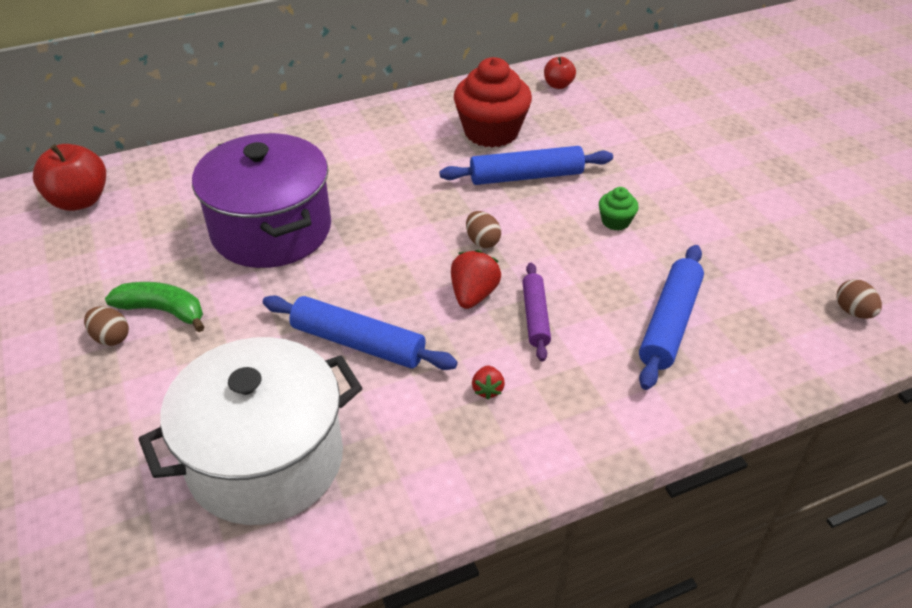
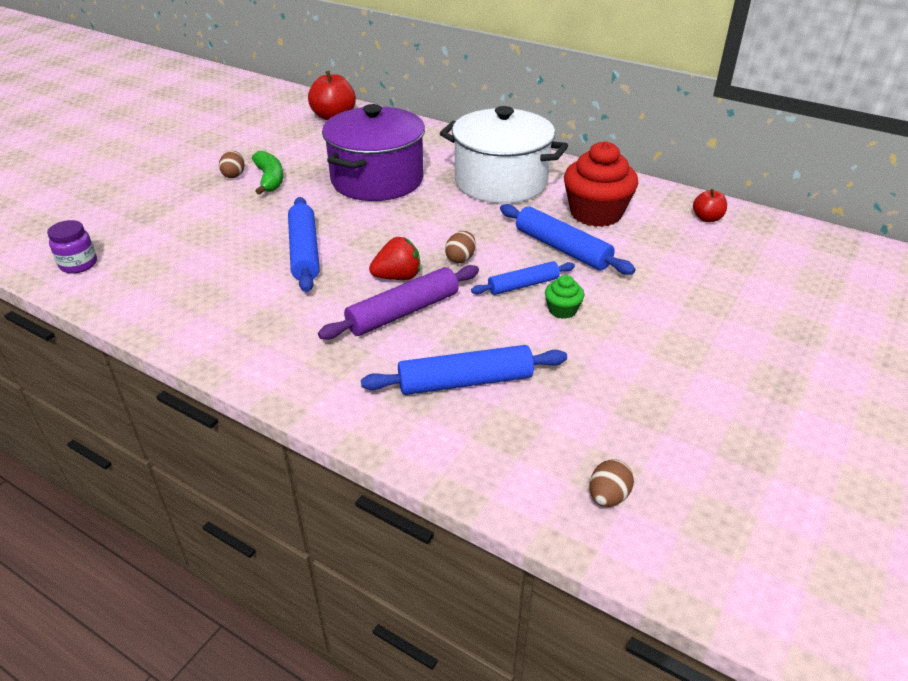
camera: 55 degrees right, 5 degrees down
white pot [139,337,362,525] -> white pot moved to [440,106,568,204]
red strawberry [472,365,505,400] -> none
purple rolling pin [522,263,551,362] -> purple rolling pin [318,265,479,340], size x1.56
none -> purple jar [47,220,97,273]
none -> blue rolling pin [471,261,575,295]

